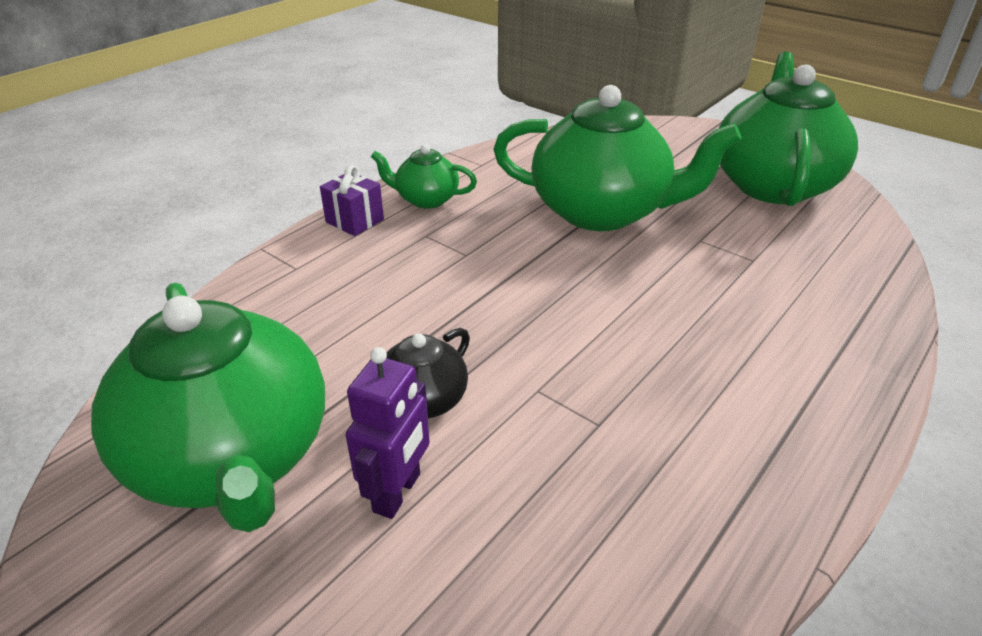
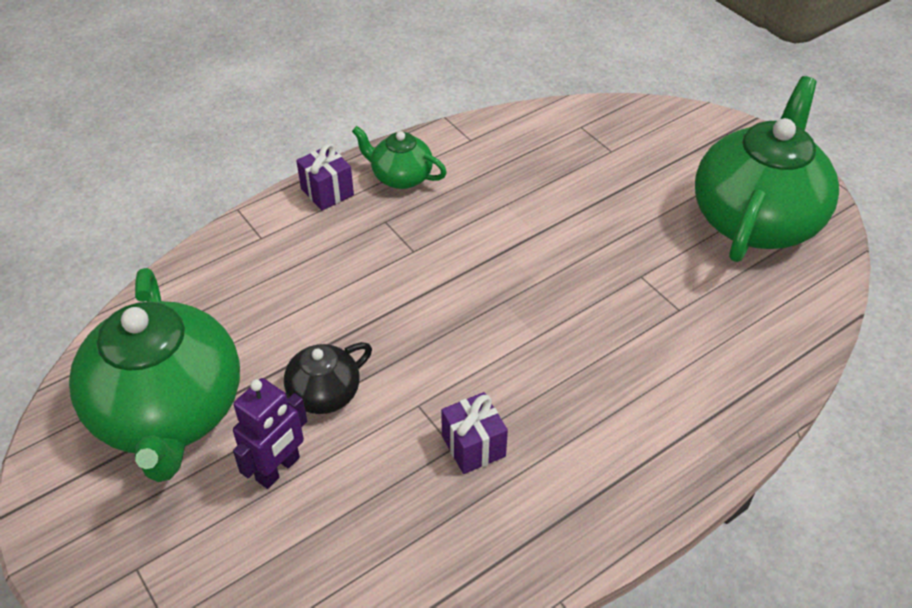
camera: 15 degrees right, 10 degrees up
green teapot [493,85,742,231] -> none
none -> purple gift [441,392,508,474]

